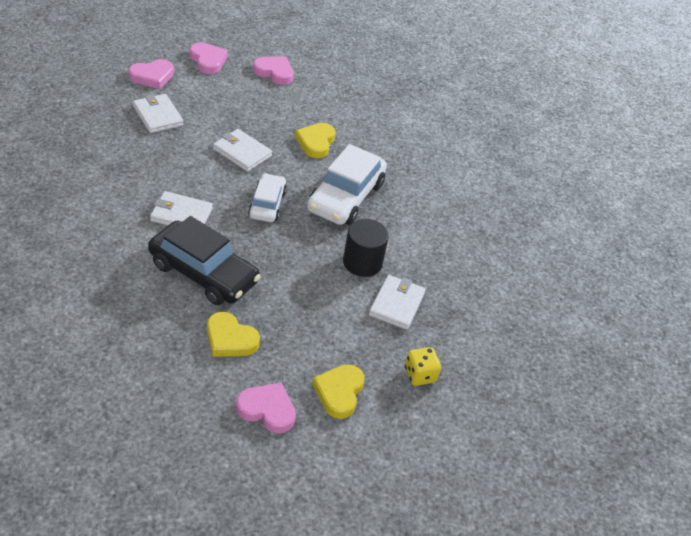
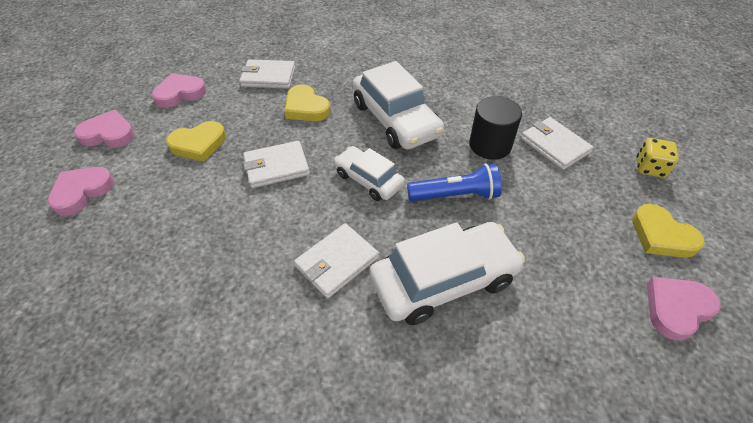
camera: 50 degrees left, 5 degrees up
pink heart [129,59,174,89] -> pink heart turned 150 degrees counterclockwise [48,167,114,216]
white wallet [133,94,183,133] -> white wallet moved to [239,59,295,89]
black car [148,216,261,305] -> white car [370,222,525,325]
yellow heart [207,312,260,357] -> yellow heart moved to [166,121,226,162]
none -> blue flashlight [407,163,502,201]

